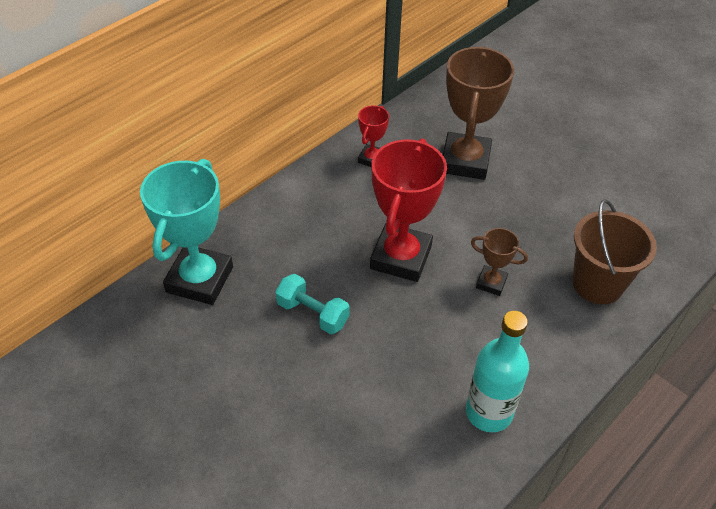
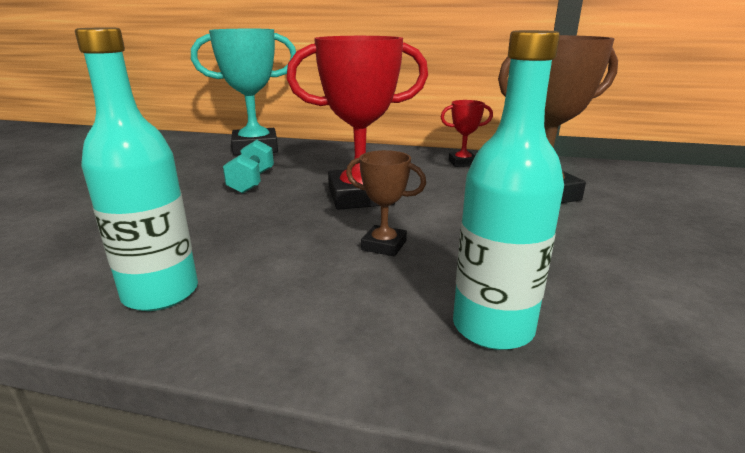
camera: 60 degrees right, 25 degrees down
brown trophy [471,228,528,296] -> brown trophy turned 60 degrees counterclockwise [346,150,426,256]
brown bucket [572,199,657,304] -> turquoise bottle [453,30,564,350]

